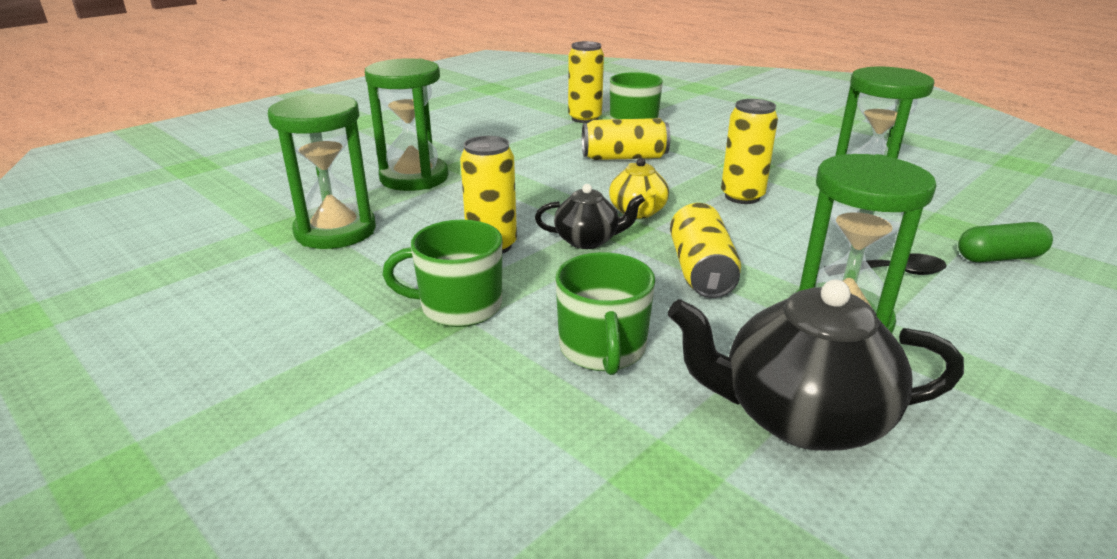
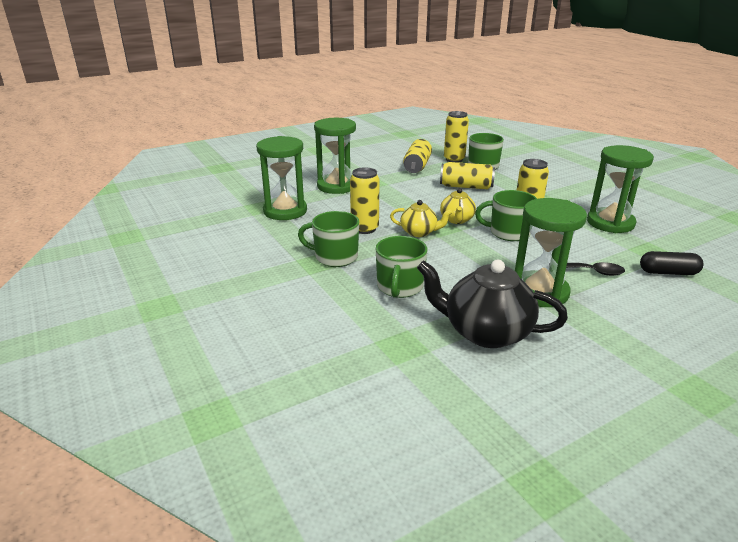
camera: 15 degrees right, 0 degrees up
black teapot [535,184,645,249] -> yellow teapot [390,200,453,237]
yellow can [670,203,741,298] -> yellow can moved to [403,139,432,173]
green capsule [958,222,1053,262] -> black capsule [640,251,703,275]
none -> green mug [475,190,537,241]

